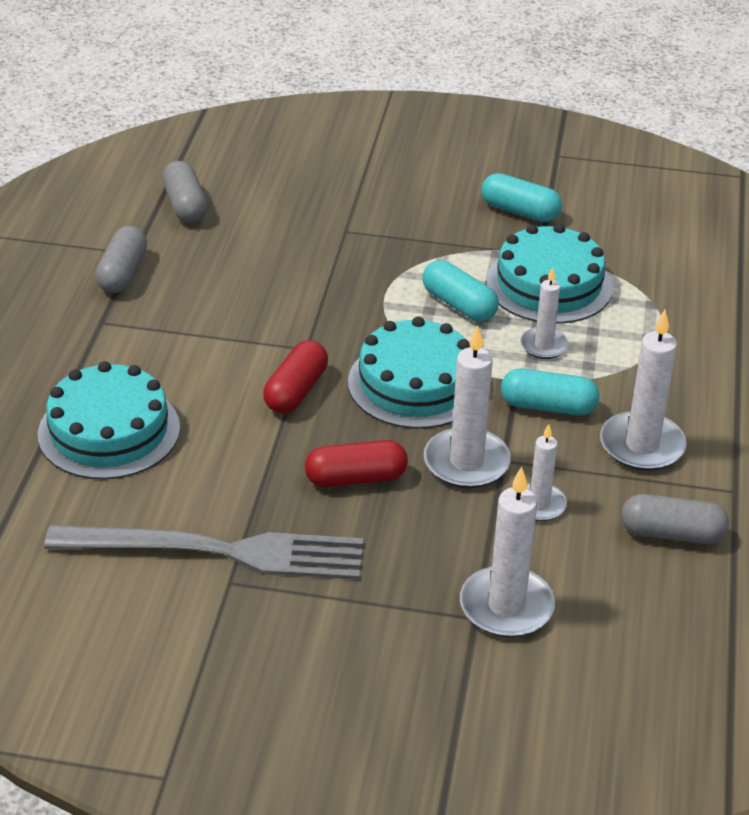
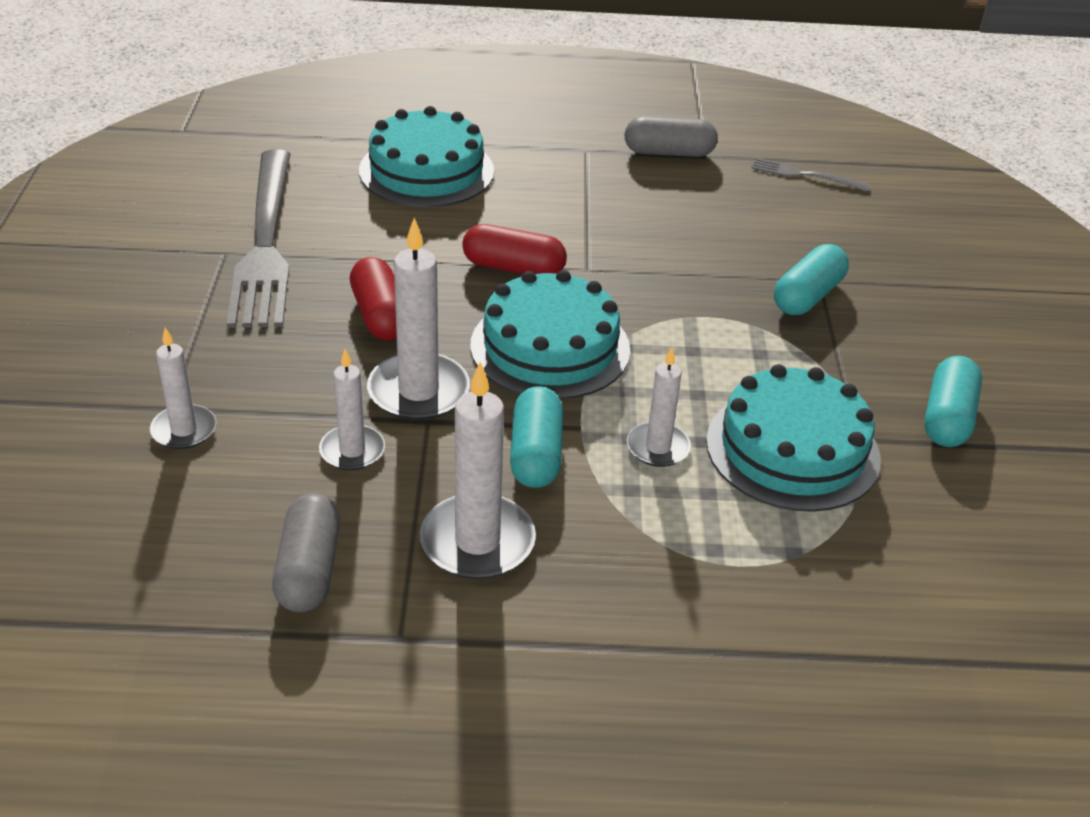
camera: 80 degrees right, 0 degrees up
grey capsule [162,161,207,223] -> grey fork [751,158,870,191]
turquoise capsule [423,260,499,321] -> turquoise capsule moved to [774,244,849,315]
white candle [460,467,555,638] -> white candle [150,327,216,449], size x0.61

